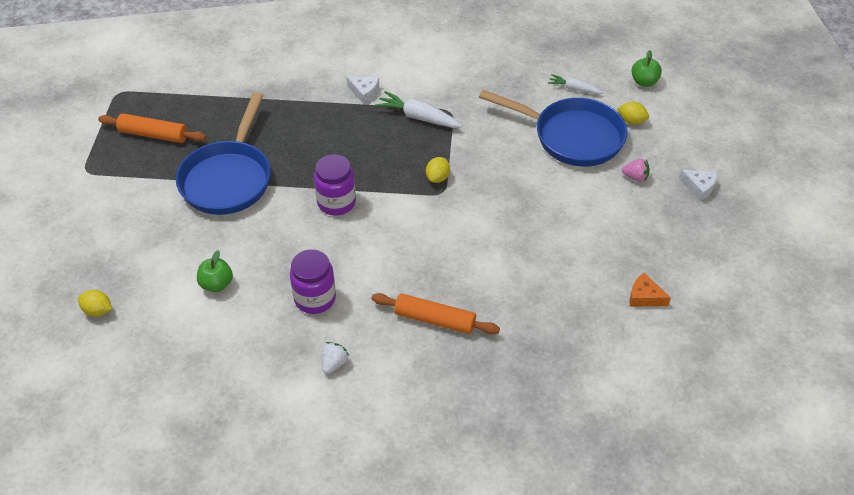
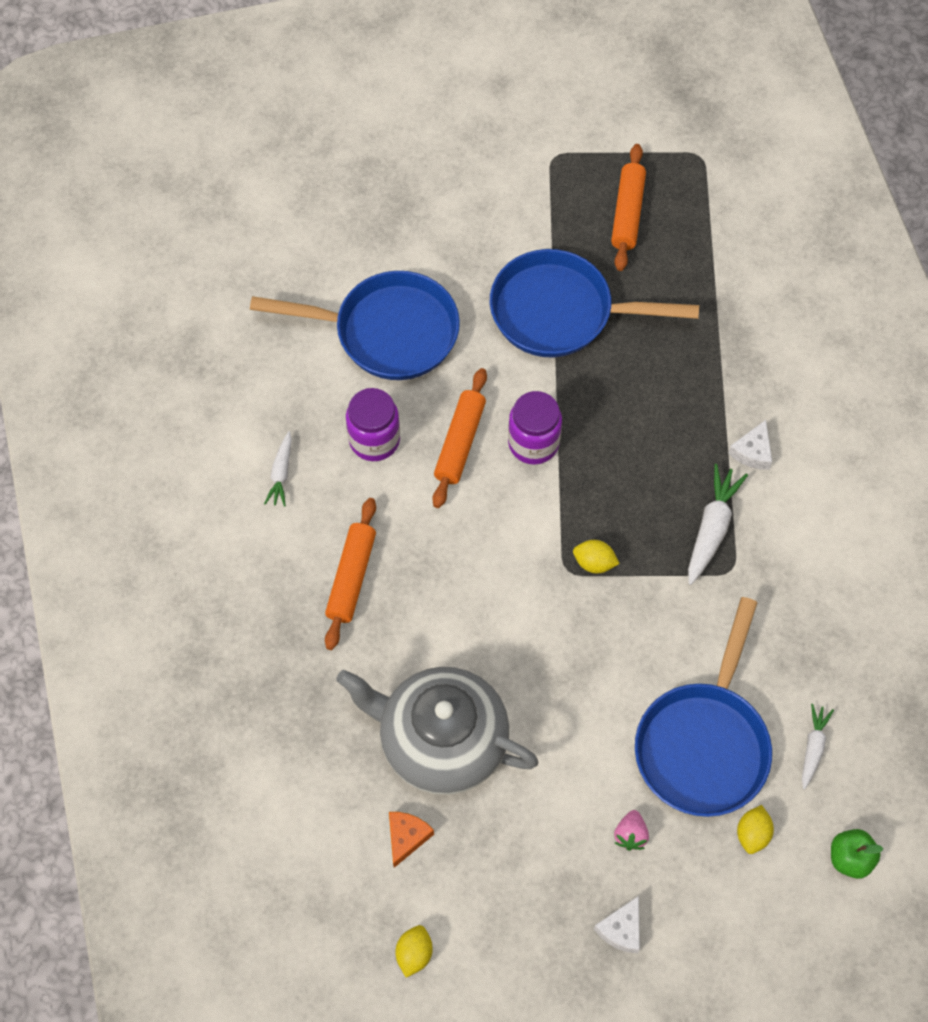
camera: 85 degrees right, 15 degrees up
yellow lemon [78,290,112,317] -> yellow lemon moved to [395,925,433,977]
green apple [197,250,233,292] -> blue pan [250,271,460,380]
white strawberry [322,342,349,374] -> white carrot [264,431,292,507]
none -> grey teapot [336,667,539,795]
none -> orange rolling pin [432,368,487,508]

